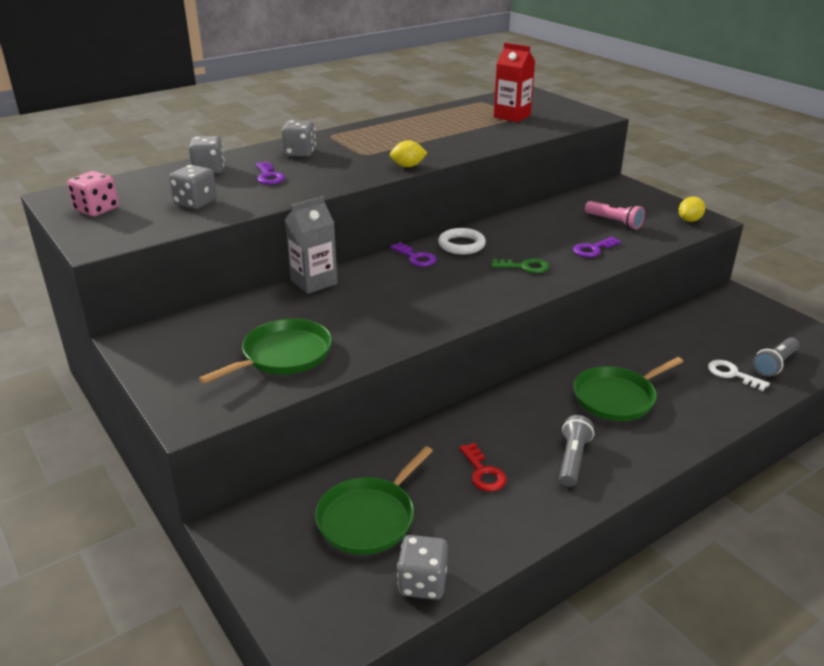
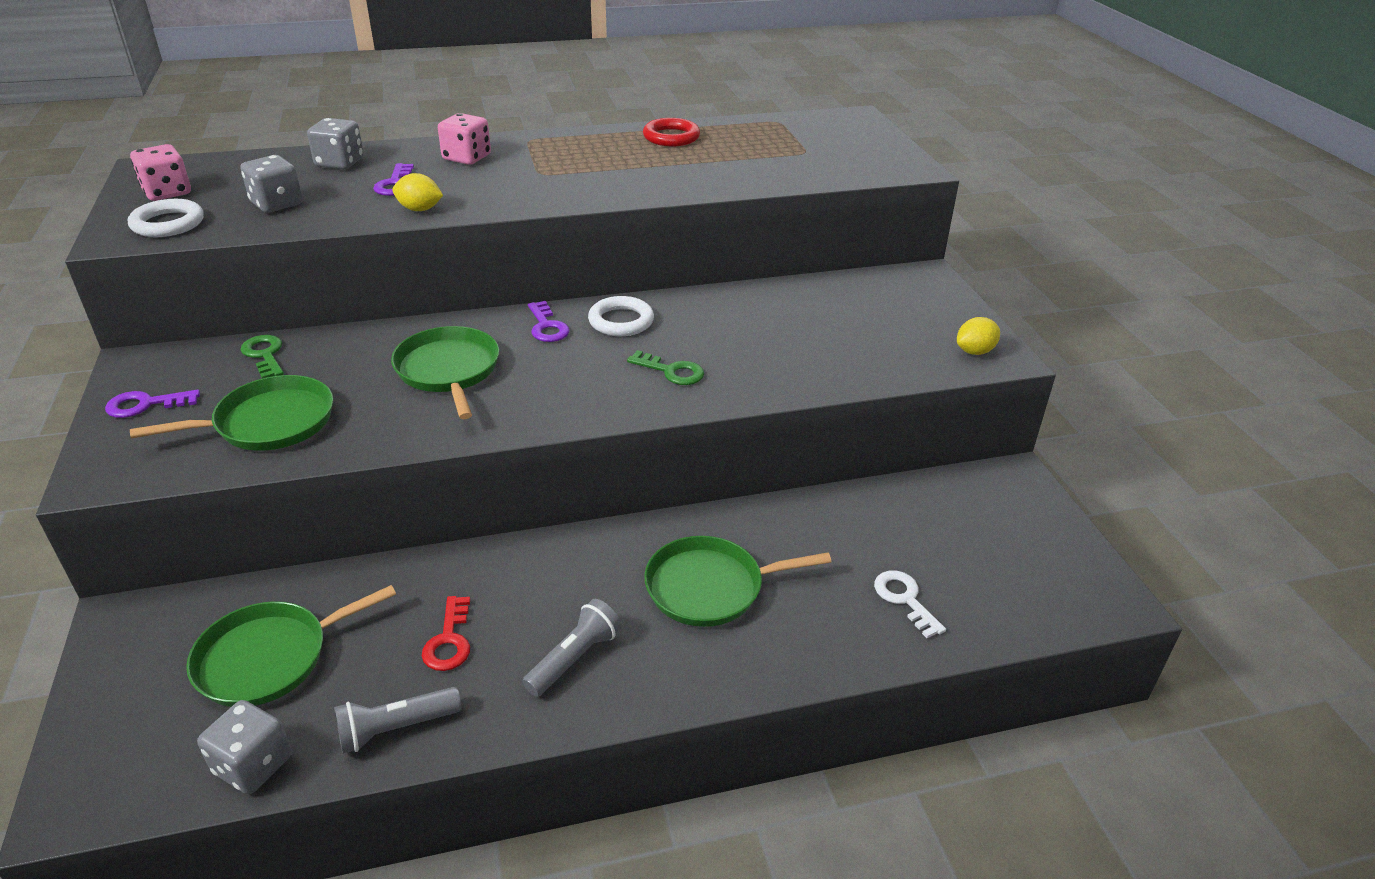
camera: 20 degrees right, 5 degrees up
grey dice [281,121,316,157] -> pink dice [438,113,491,165]
grey carton [285,196,338,294] -> none
yellow lemon [390,140,427,167] -> yellow lemon moved to [392,173,443,211]
red carton [494,43,535,122] -> none
purple key [573,237,621,257] -> purple key moved to [105,390,200,418]
pink flashlight [585,201,645,229] -> none
grey flashlight [753,337,800,377] -> grey flashlight moved to [334,687,462,754]
none -> white ring [128,199,204,237]
none -> green key [241,335,284,378]
none -> green pan [391,326,499,419]
none -> red ring [643,118,700,146]

